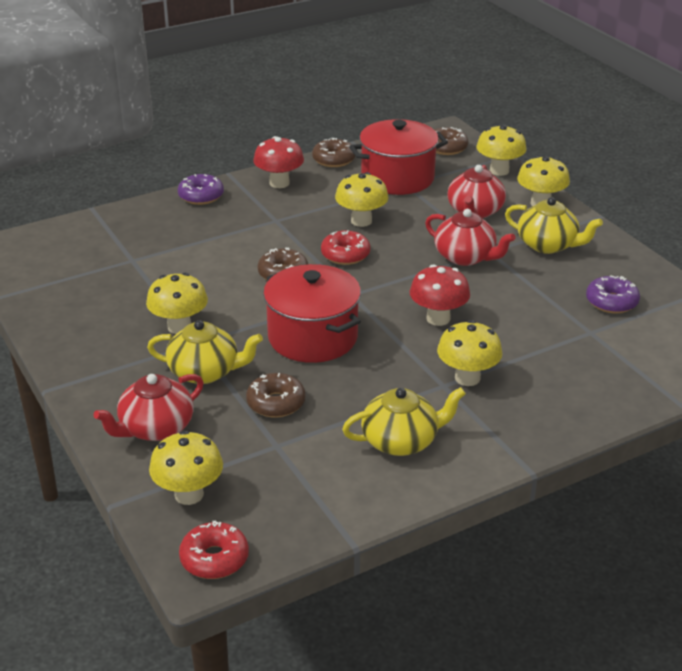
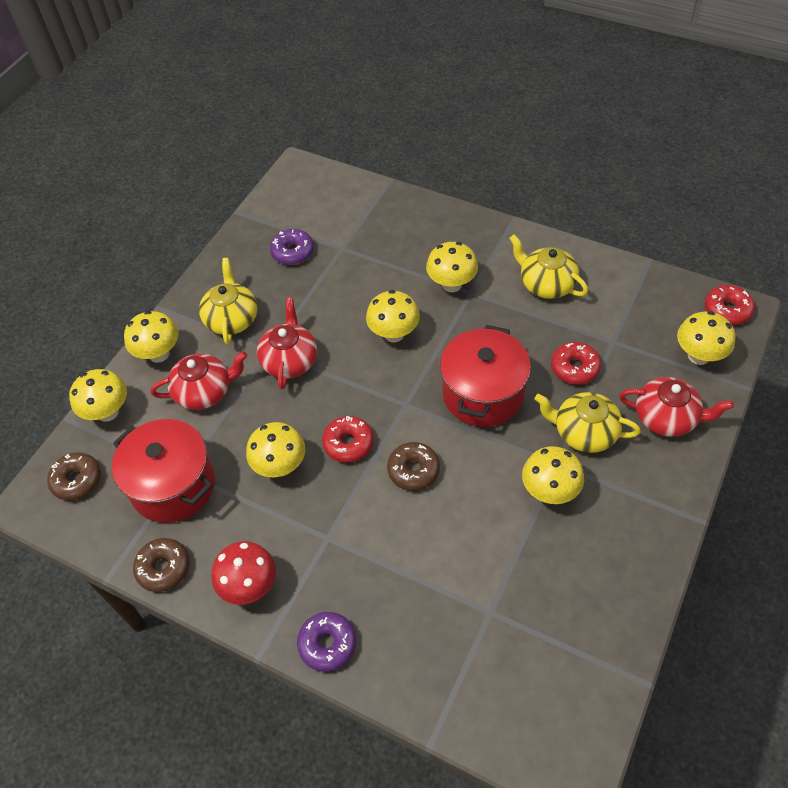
camera: 120 degrees left, 20 degrees up
yellow teapot [147,320,263,384] -> yellow teapot turned 45 degrees counterclockwise [535,392,641,453]
brown donut [246,373,306,418] -> red donut [551,342,601,385]
red mushroom [410,264,470,326] -> yellow mushroom [366,290,420,342]

